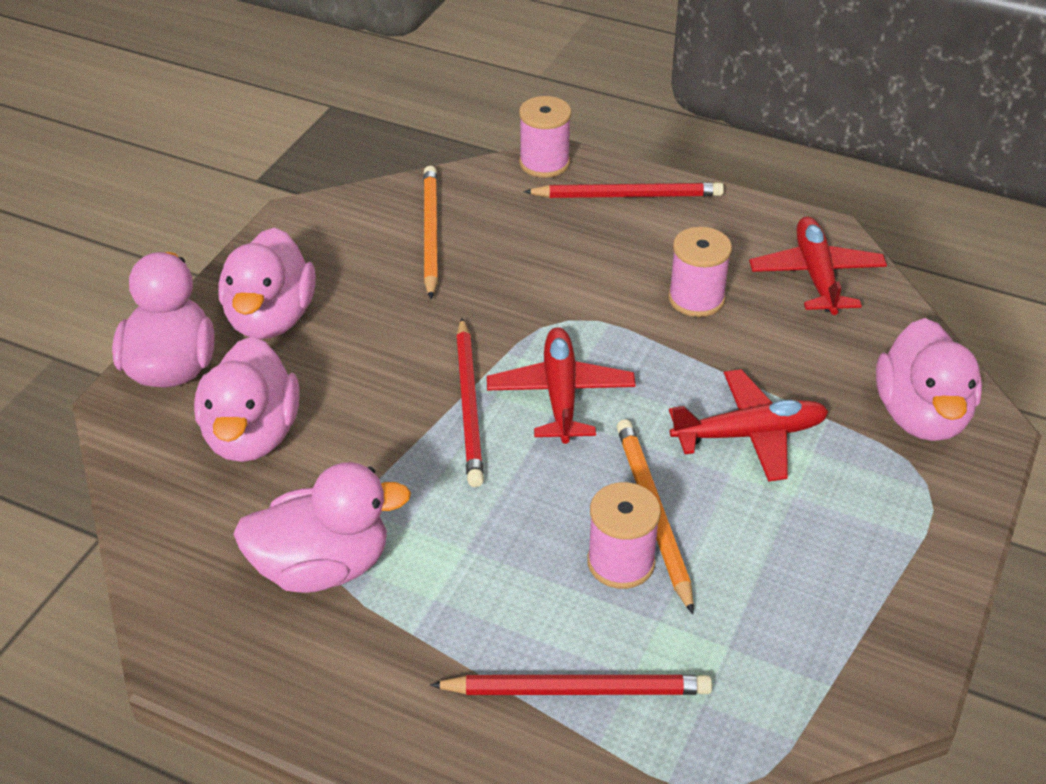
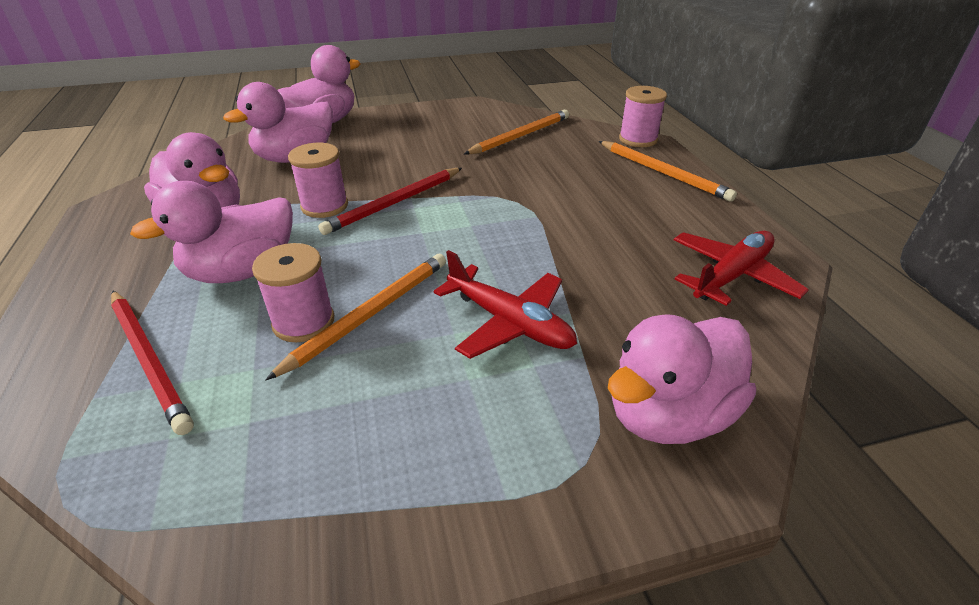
camera: 50 degrees right, 5 degrees down
pink duck [218,227,316,339] -> pink duck moved to [130,181,293,283]
red plane [487,327,636,444] -> none
red pencil [523,182,724,198] -> orange pencil [599,141,737,202]
pink spool [668,227,732,317] -> pink spool moved to [288,143,348,218]

